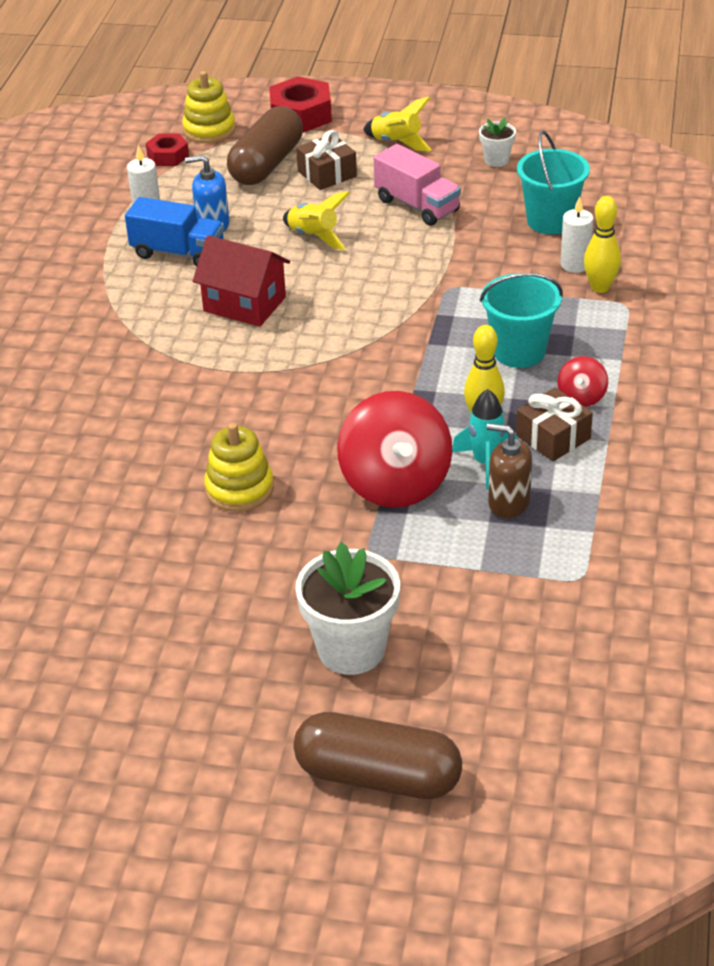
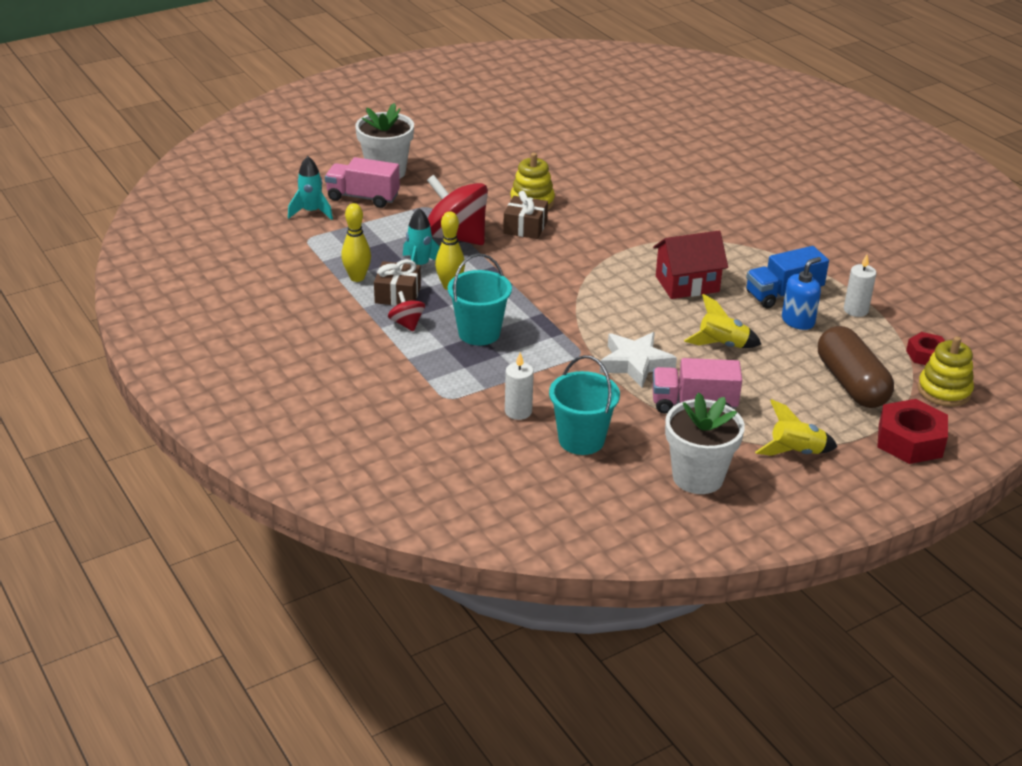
camera: 135 degrees right, 5 degrees down
brown capsule [293,712,462,799] -> none
brown gift [296,130,357,190] -> brown gift moved to [503,191,548,239]
white flower pot [479,118,516,167] -> white flower pot [665,392,745,494], size x1.98
brown soap dispenser [487,423,532,518] -> none
yellow bowling pin [584,196,621,293] -> yellow bowling pin moved to [341,203,371,282]
none -> turquoise rocket [288,156,333,220]
none -> pink truck [325,157,400,208]
none -> white star [600,332,677,388]

